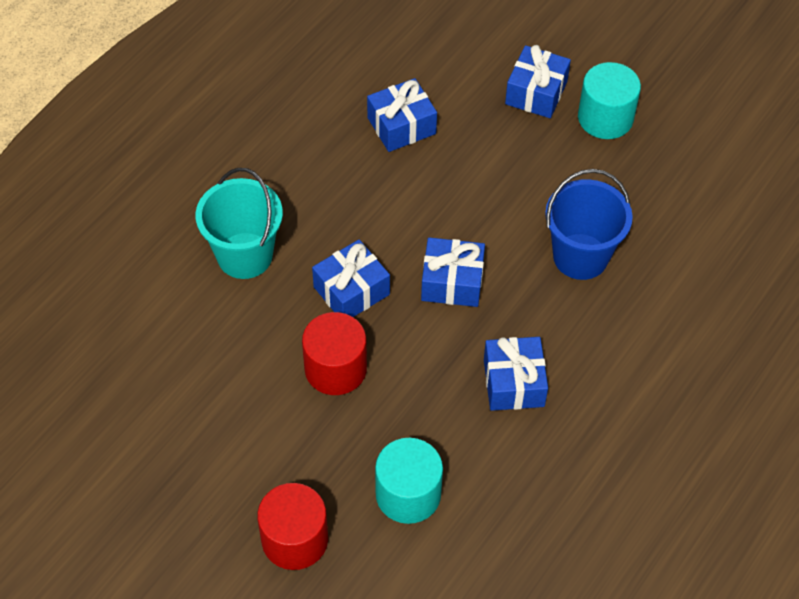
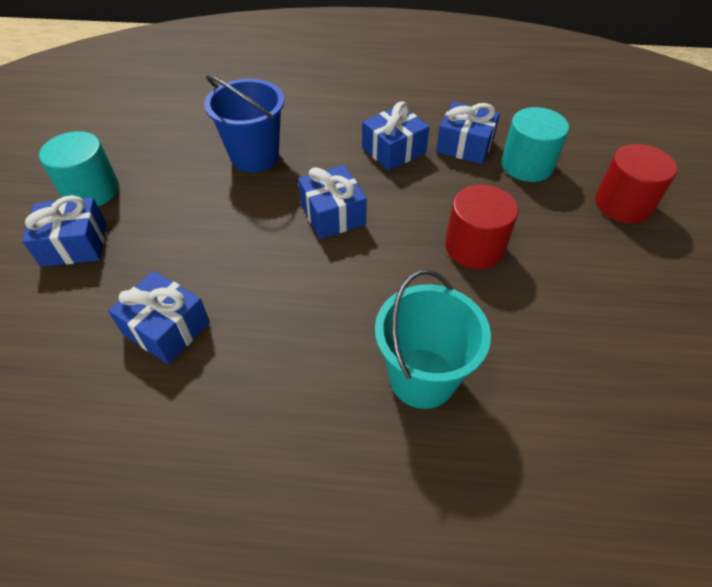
camera: 120 degrees left, 5 degrees down
blue gift [312,240,390,317] -> blue gift moved to [436,102,500,164]

